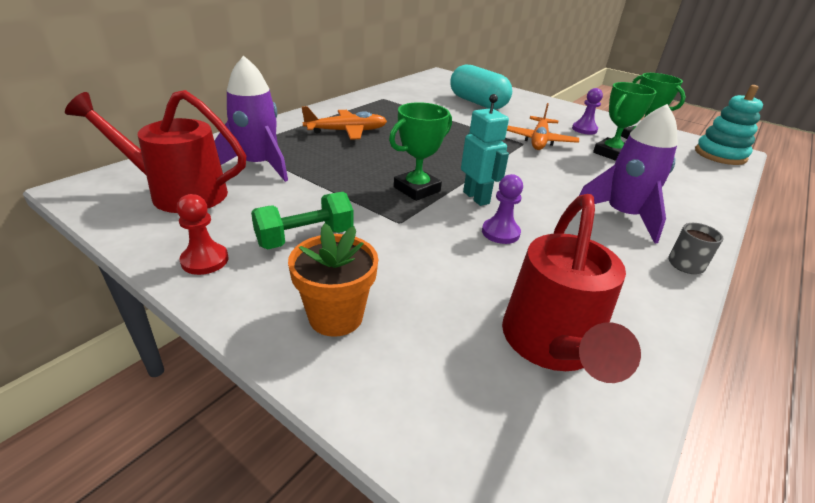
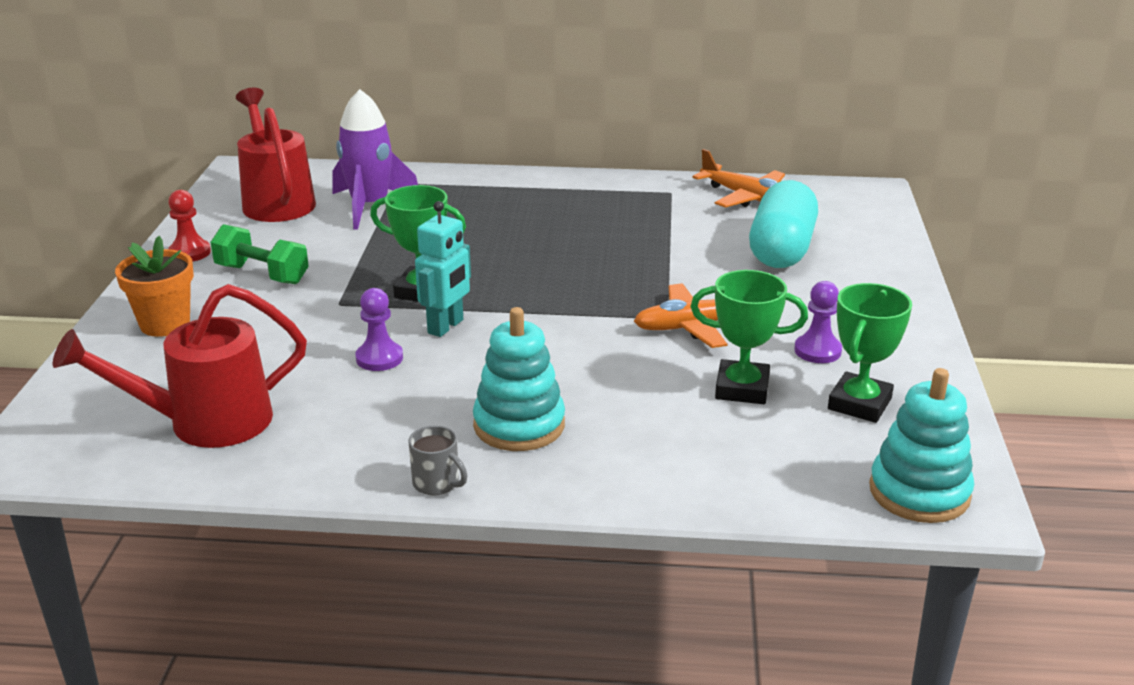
camera: 60 degrees right, 5 degrees down
orange plane [301,106,387,140] -> orange plane moved to [692,149,785,208]
purple rocket [579,104,678,243] -> turquoise stacking toy [473,307,565,451]

